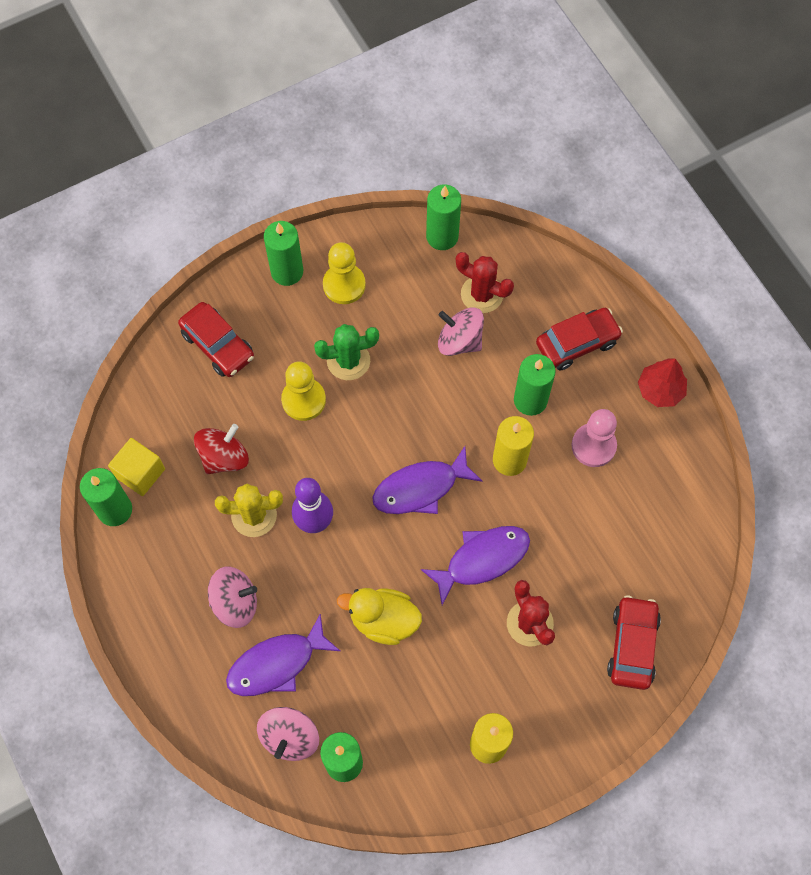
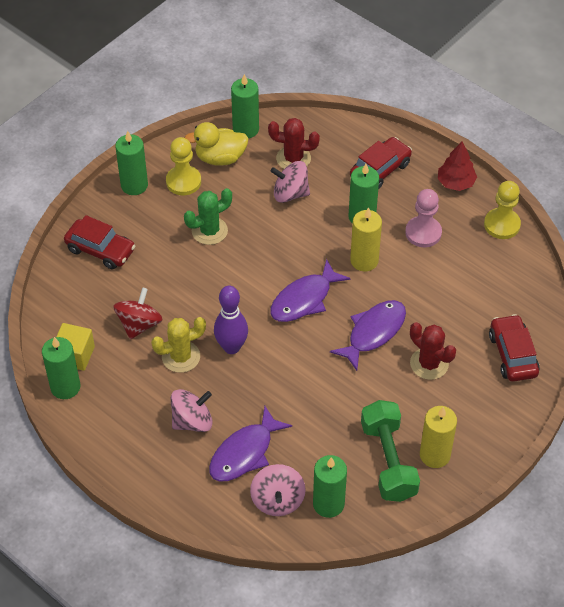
camera: 20 degrees left, 15 degrees down
yellow pawn [281,361,326,421] -> yellow pawn moved to [484,181,521,239]
yellow duck [337,588,422,645] -> yellow duck moved to [185,122,249,165]
none -> green dumbbell [361,400,420,502]

